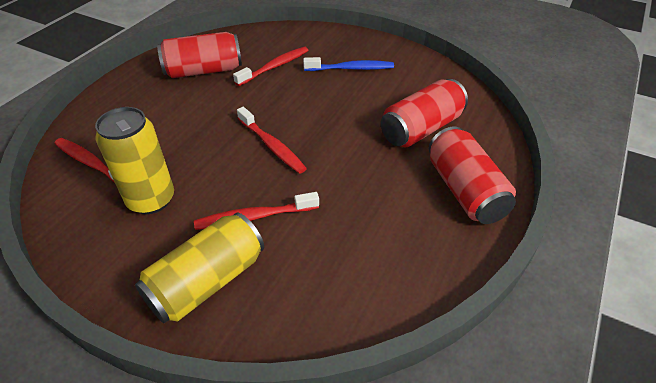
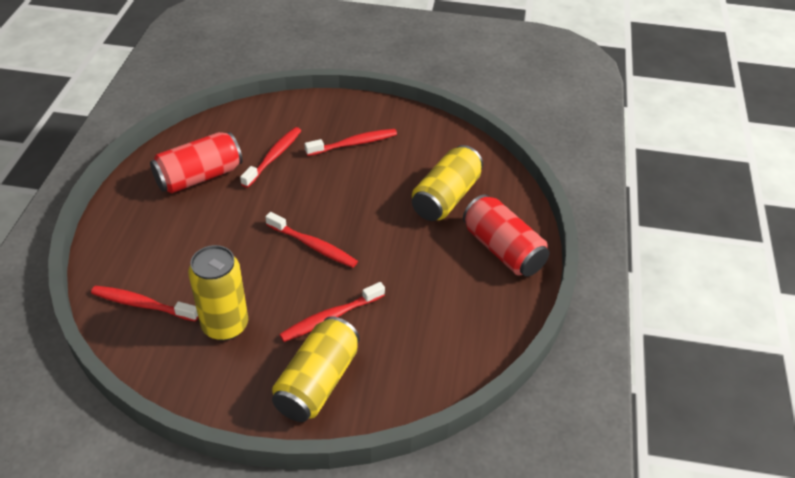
camera: 20 degrees left, 0 degrees up
blue toothbrush [303,57,394,71] -> red toothbrush [304,129,397,156]
red can [381,79,468,147] -> yellow can [412,145,483,221]

